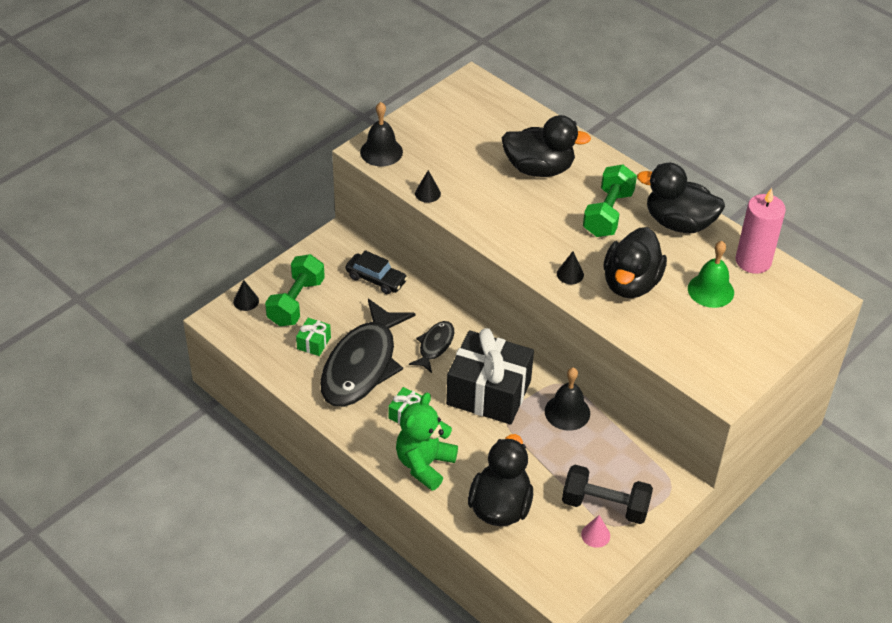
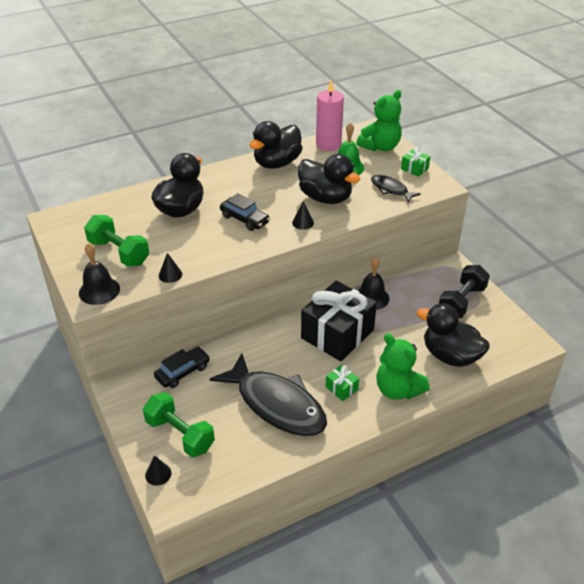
camera: 70 degrees left, 5 degrees down
green gift [296,318,331,356] -> green gift moved to [401,147,430,177]
black fish [409,321,454,373] -> black fish moved to [371,175,421,203]
pink cone [581,515,610,548] -> none
green dumbbell [583,164,637,237] -> green dumbbell moved to [84,215,150,267]
none -> black car [220,193,270,231]
none -> green teddy bear [356,90,402,151]

